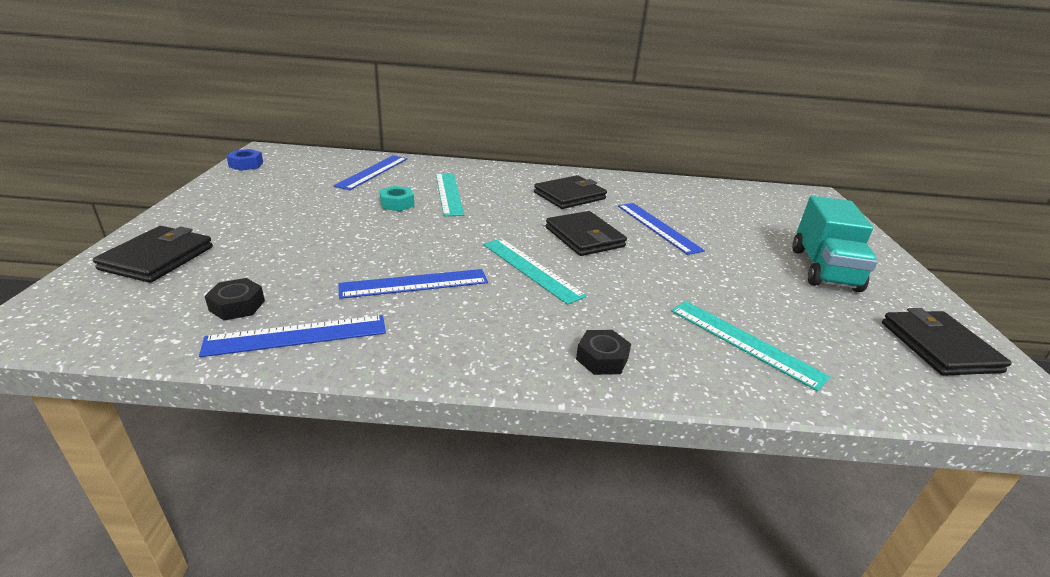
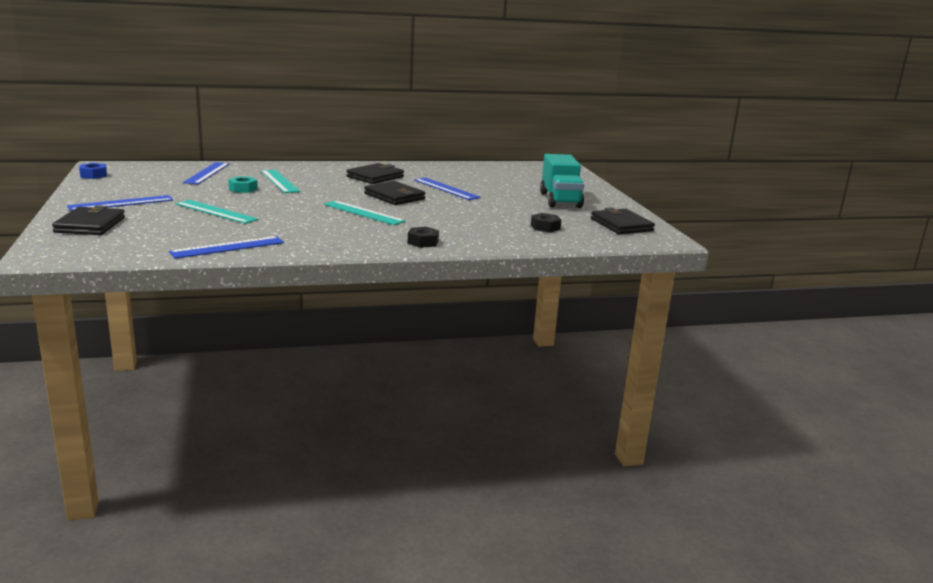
camera: 15 degrees left, 10 degrees down
black nut [205,278,265,321] -> black nut moved to [531,213,561,232]
blue ruler [338,269,488,299] -> blue ruler moved to [67,195,173,211]
turquoise ruler [671,301,831,391] -> turquoise ruler moved to [176,200,258,224]

